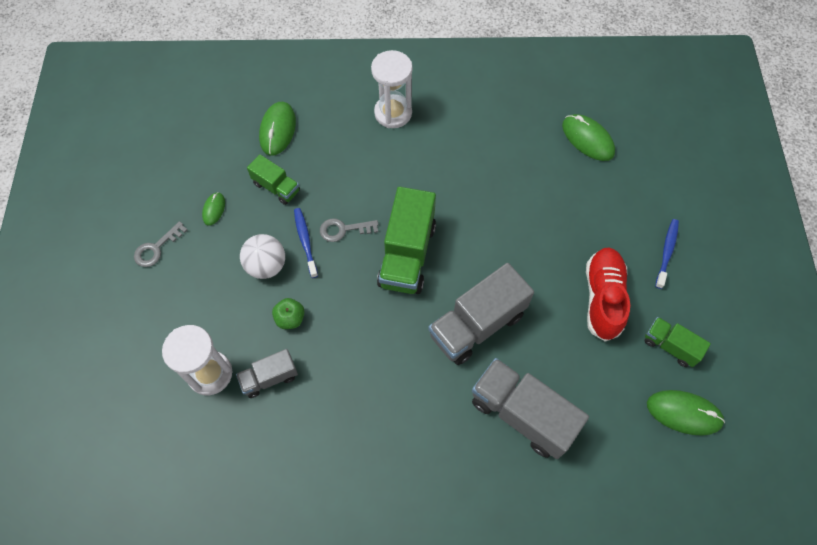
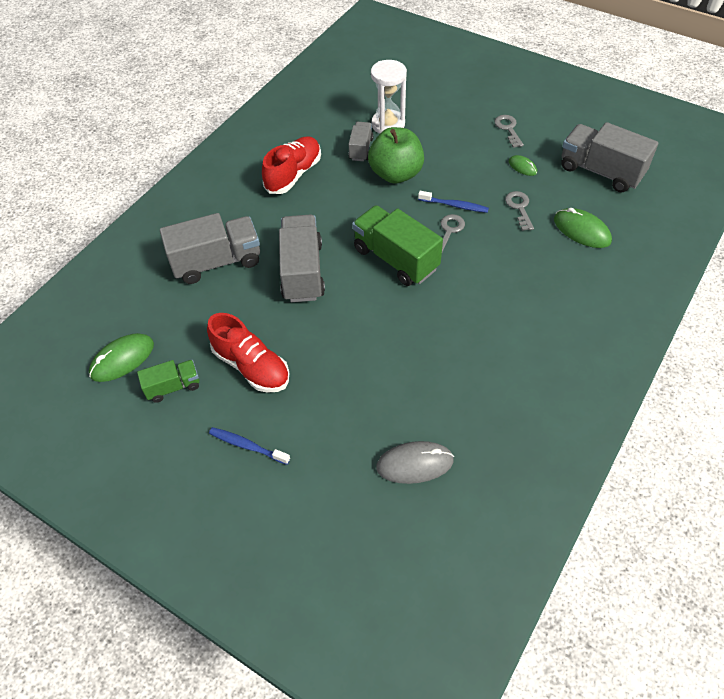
camera: 125 degrees right, 10 degrees down
white ball [240,234,285,279] -> none
green truck [247,154,300,205] -> grey key [505,191,534,231]
green apple [272,298,305,329] -> green apple [368,127,424,183], size x2.11
white hourglass [371,50,413,128] -> none
green mouse [562,114,615,161] -> grey mouse [376,441,454,484]
blue toothbrush [655,219,679,289] -> blue toothbrush turned 150 degrees clockwise [209,427,290,465]
none -> red shoe [262,136,321,194]
none -> grey truck [561,122,658,192]

